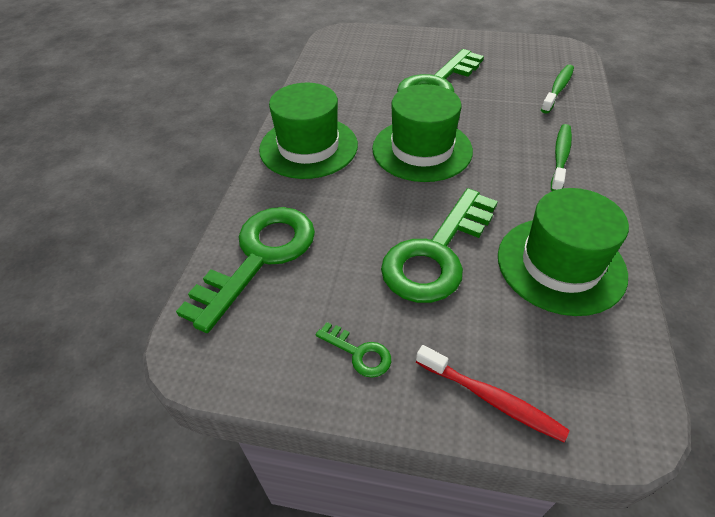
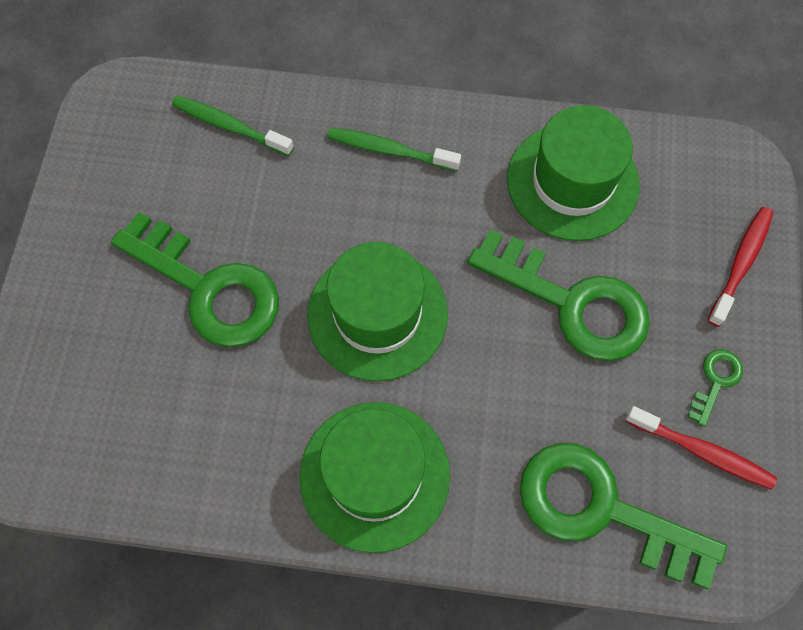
camera: 95 degrees left, 20 degrees up
none -> red toothbrush [625,406,777,490]

